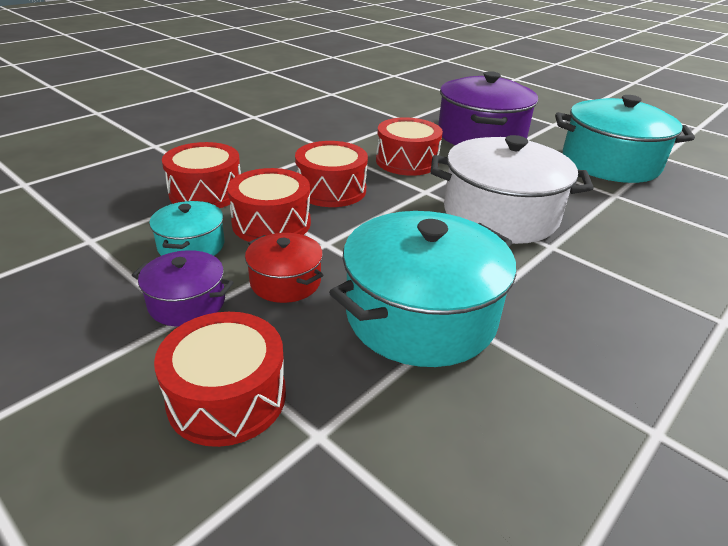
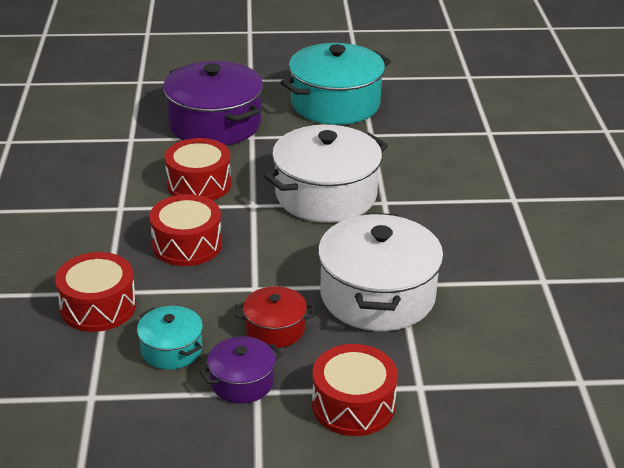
camera: 45 degrees left, 0 degrees up
red drum [227,168,311,242] -> none
turquoise pot [329,211,516,367] -> white pot [318,213,444,331]

